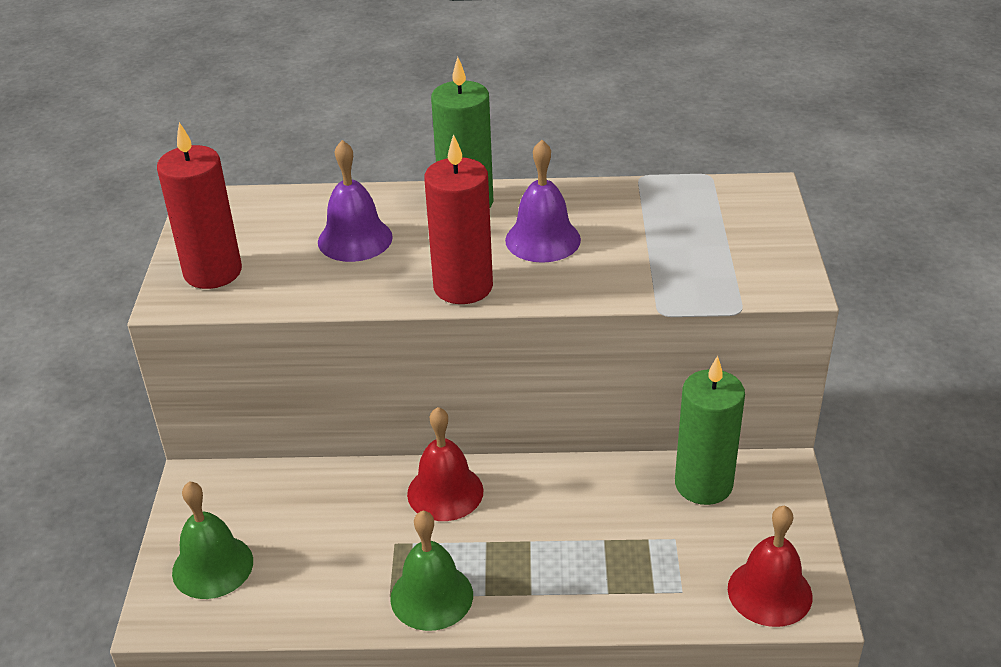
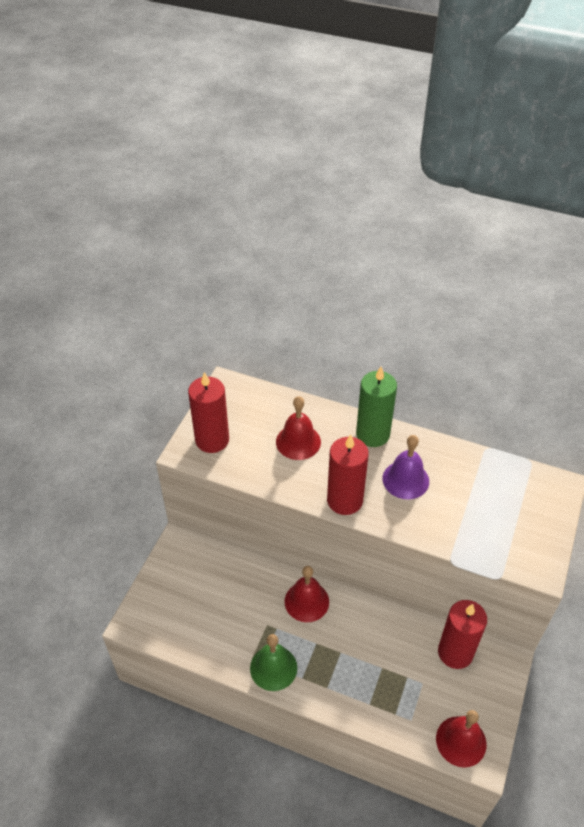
camera: 20 degrees right, 10 degrees up
green bell [172,481,253,599] -> none
purple bell [318,140,393,262] -> red bell [276,396,321,460]
green candle [675,356,745,505] -> red candle [438,600,487,669]

